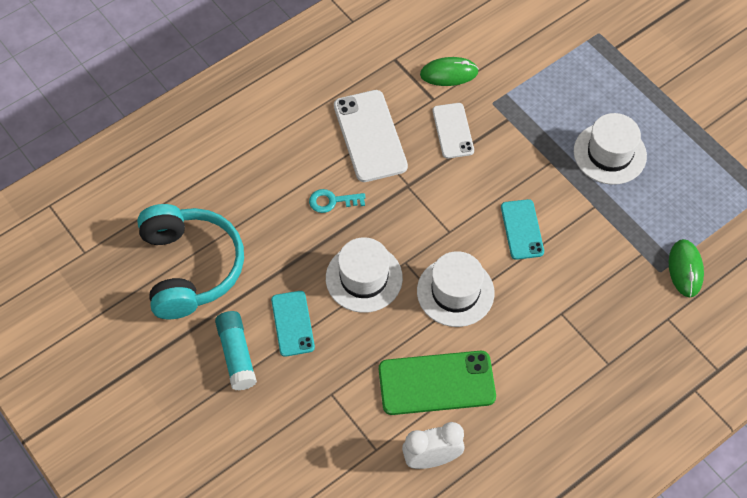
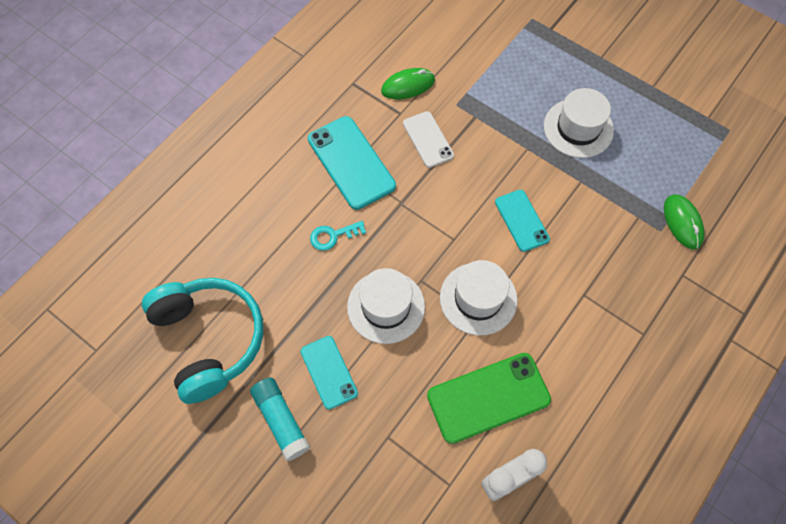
camera: 15 degrees left, 5 degrees up
white phone [334,90,408,182] -> turquoise phone [308,116,396,210]

